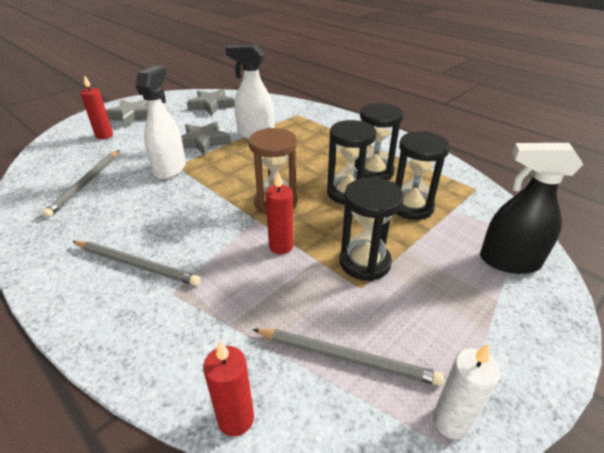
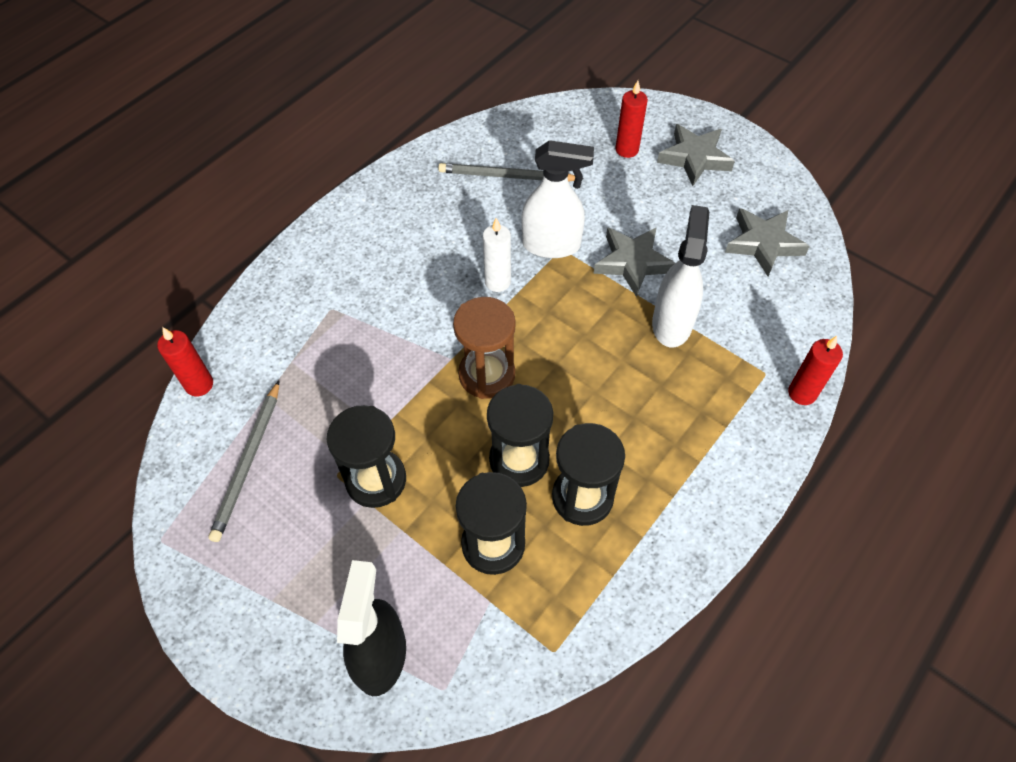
camera: 85 degrees right, 20 degrees up
grey pencil [72,241,201,286] -> none
red candle [265,172,294,254] -> red candle moved to [788,336,843,405]
white candle [433,343,500,440] -> white candle moved to [483,218,511,292]

